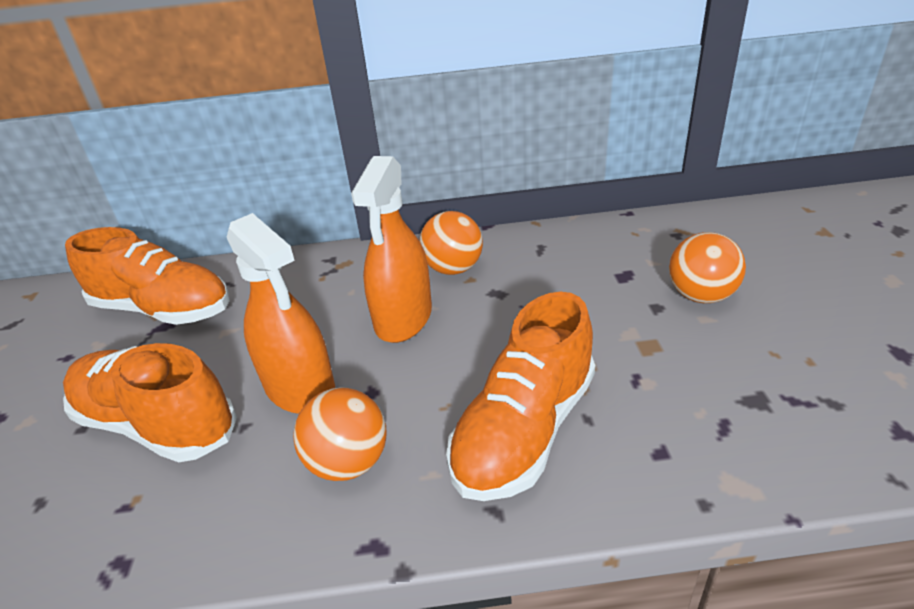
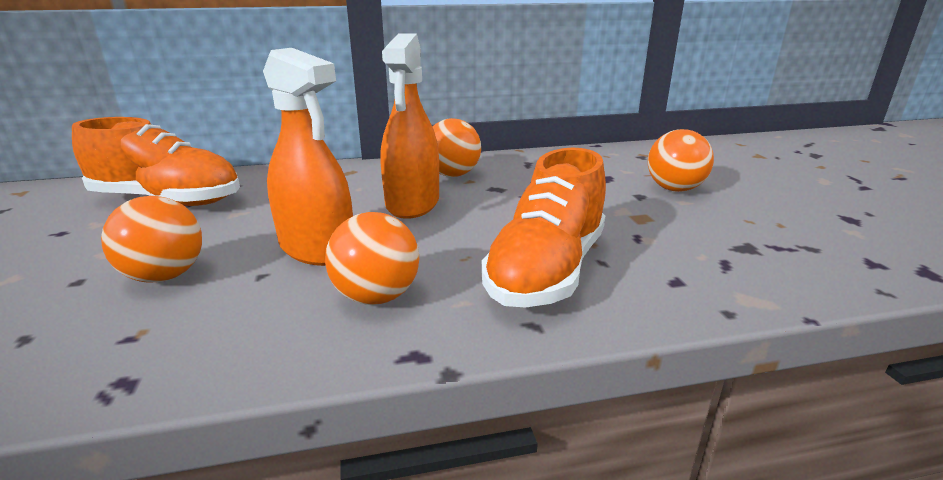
camera: 10 degrees left, 10 degrees down
orange shoe [63,343,237,462] -> orange ball [101,196,202,283]

